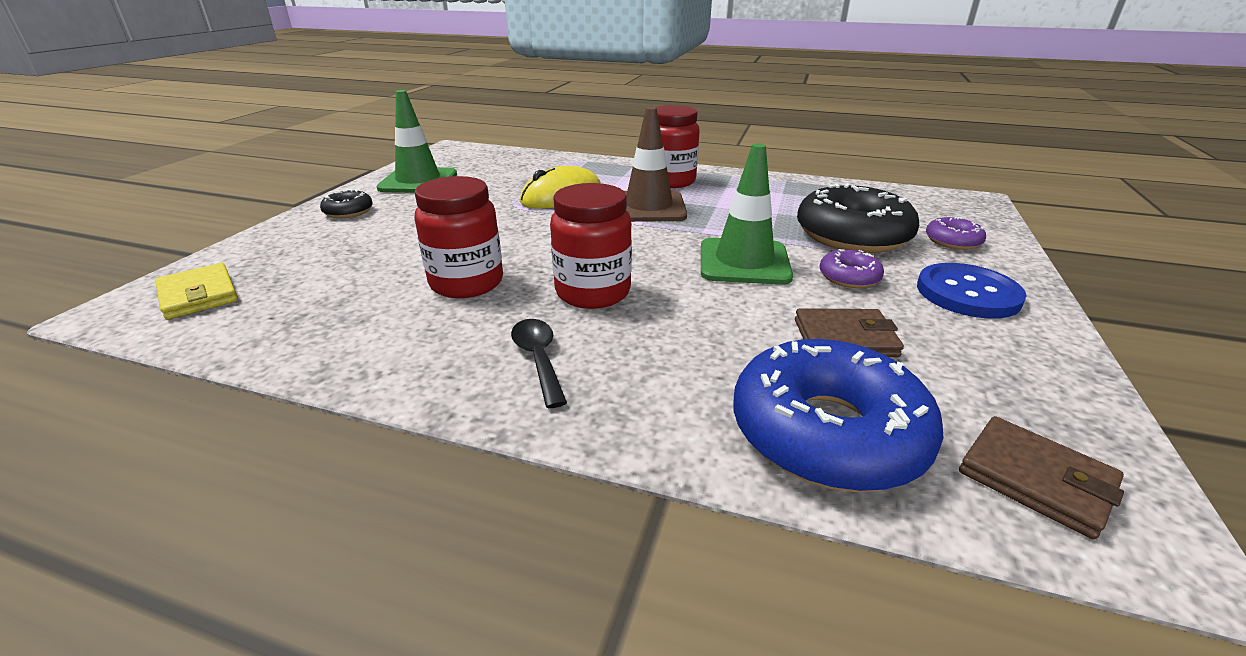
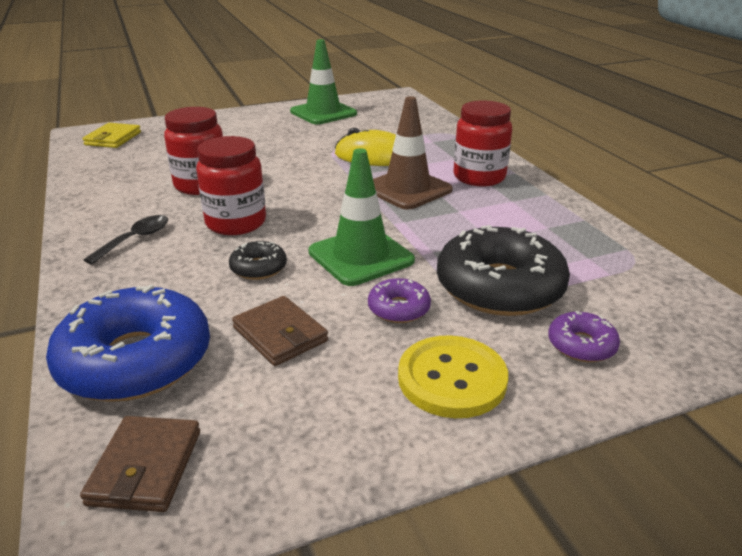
camera: 50 degrees right, 0 degrees up
black donut [320,190,373,218] -> black donut moved to [229,241,287,280]
blue button [917,263,1026,319] -> yellow button [398,335,508,418]

